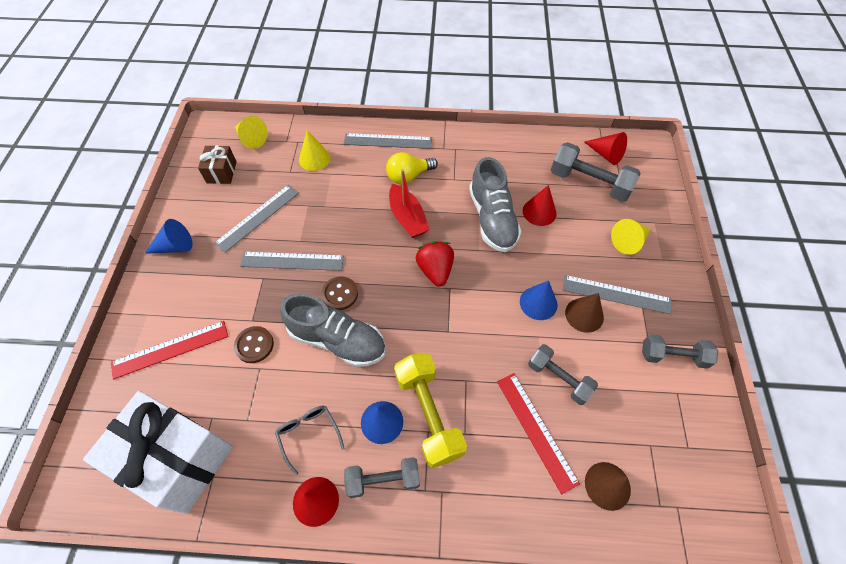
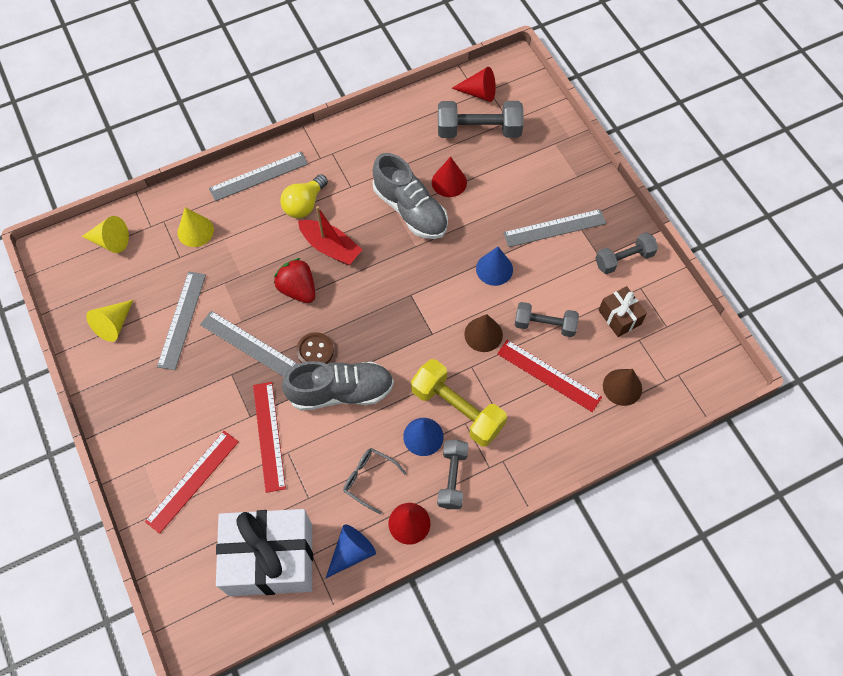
camera: 30 degrees left, 5 degrees up
blue cone [145,219,193,254] -> blue cone moved to [326,524,376,578]
brown gift [198,145,237,184] -> brown gift moved to [599,286,647,337]
brown button [234,326,274,363] -> red ruler [253,382,286,493]
grey ruler [240,252,344,271] -> grey ruler turned 60 degrees clockwise [200,311,298,377]
grey dumbbell [344,457,420,498] -> grey dumbbell turned 45 degrees counterclockwise [437,439,469,509]
red strawberry [416,241,454,287] -> red strawberry moved to [274,258,315,303]
brown cone [565,293,604,333] -> brown cone moved to [464,314,503,352]
yellow cone [611,219,651,255] -> yellow cone moved to [86,300,133,342]

